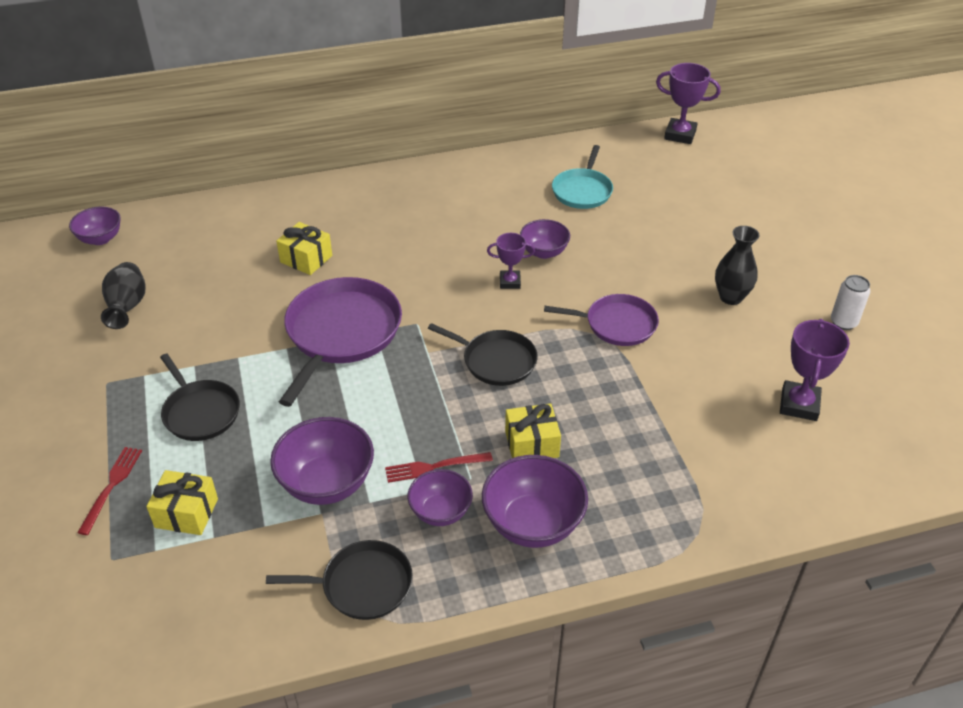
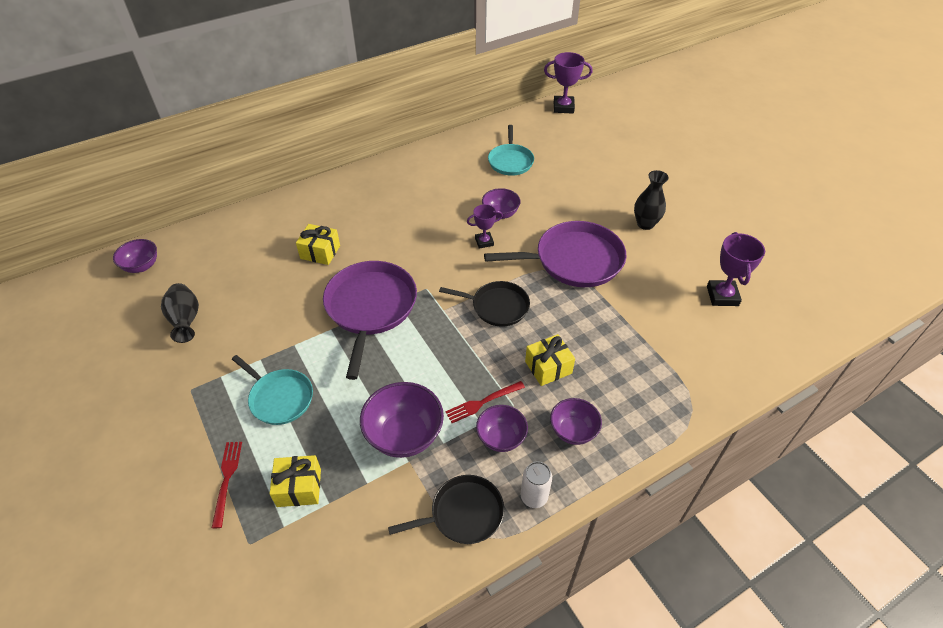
camera: 15 degrees left, 5 degrees up
black pan [160,354,240,441] -> turquoise pan [232,355,313,425]
purple bowl [482,455,588,548] -> purple bowl [550,398,602,445], size x0.63
purple pan [544,294,659,346] -> purple pan [484,221,626,287], size x1.64
white can [831,275,870,330] -> white can moved to [521,461,552,508]

